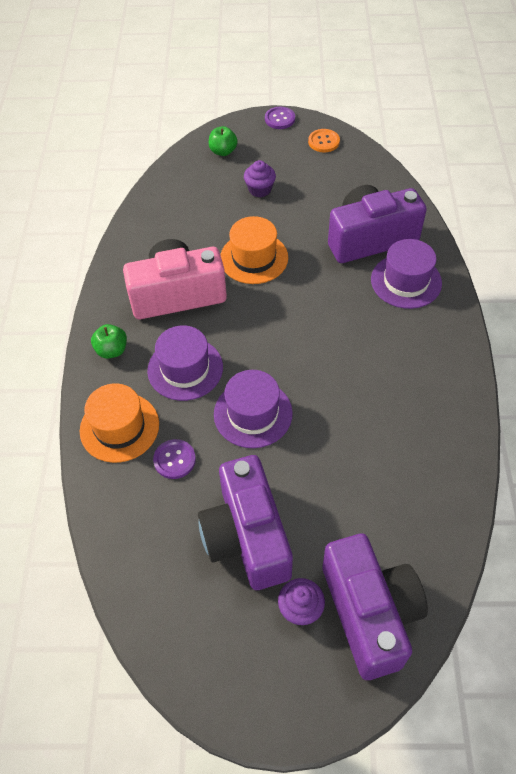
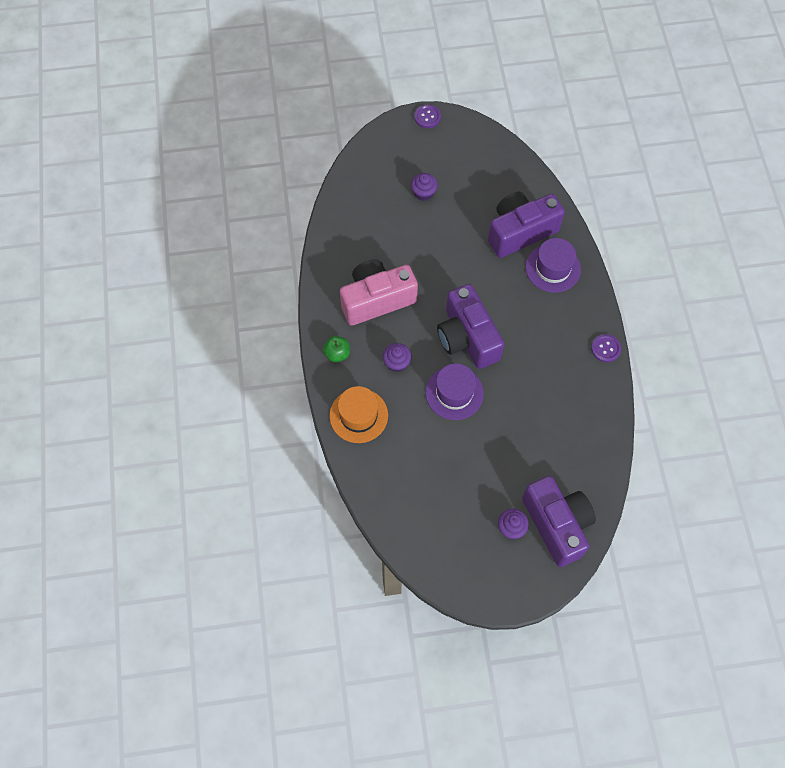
camera: 10 degrees left, 10 degrees up
purple hat [147,325,223,401] -> purple cupcake [383,343,412,372]
purple button [153,439,196,479] -> purple button moved to [591,334,621,362]
purple camera [198,455,293,590] -> purple camera moved to [437,284,504,369]
green apple [209,126,238,156] -> none
orange hat [220,216,288,284] -> none
orange button [308,129,340,152] -> none

